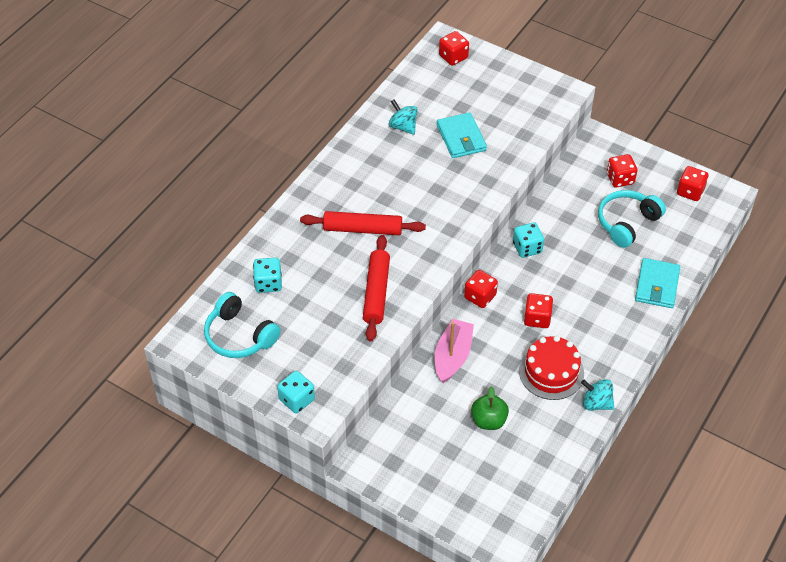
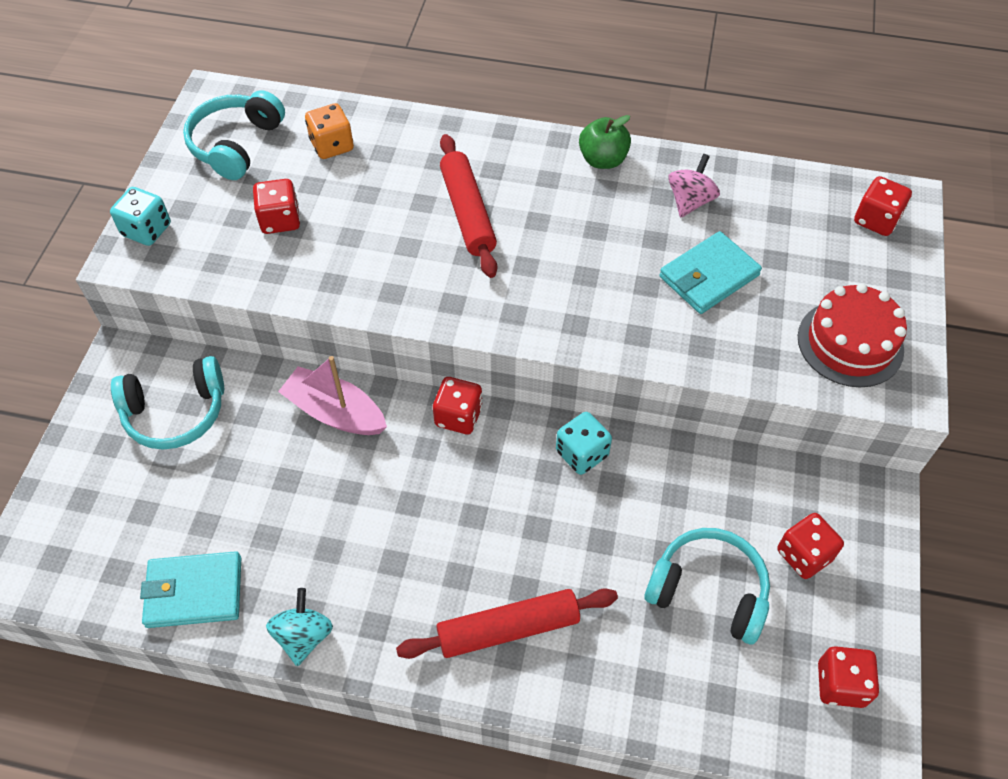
camera: 70 degrees right, 5 degrees up
turquoise dice [253,258,282,293] -> orange dice [305,103,354,159]
red rolling pin [363,235,390,342] -> red rolling pin moved to [396,589,618,659]
turquoise spinning top [389,100,418,135] -> pink spinning top [668,154,720,217]
pink boat [435,319,474,383] -> pink boat turned 150 degrees counterclockwise [278,356,387,435]
green apple [471,386,509,430] -> green apple moved to [579,115,631,169]
red cake [519,336,584,400] -> red cake moved to [798,283,907,387]
red dice [524,293,553,328] -> red dice moved to [253,179,300,234]
turquoise wallet [635,258,680,308] -> turquoise wallet moved to [140,551,241,628]
none -> turquoise headphones [111,356,224,449]

